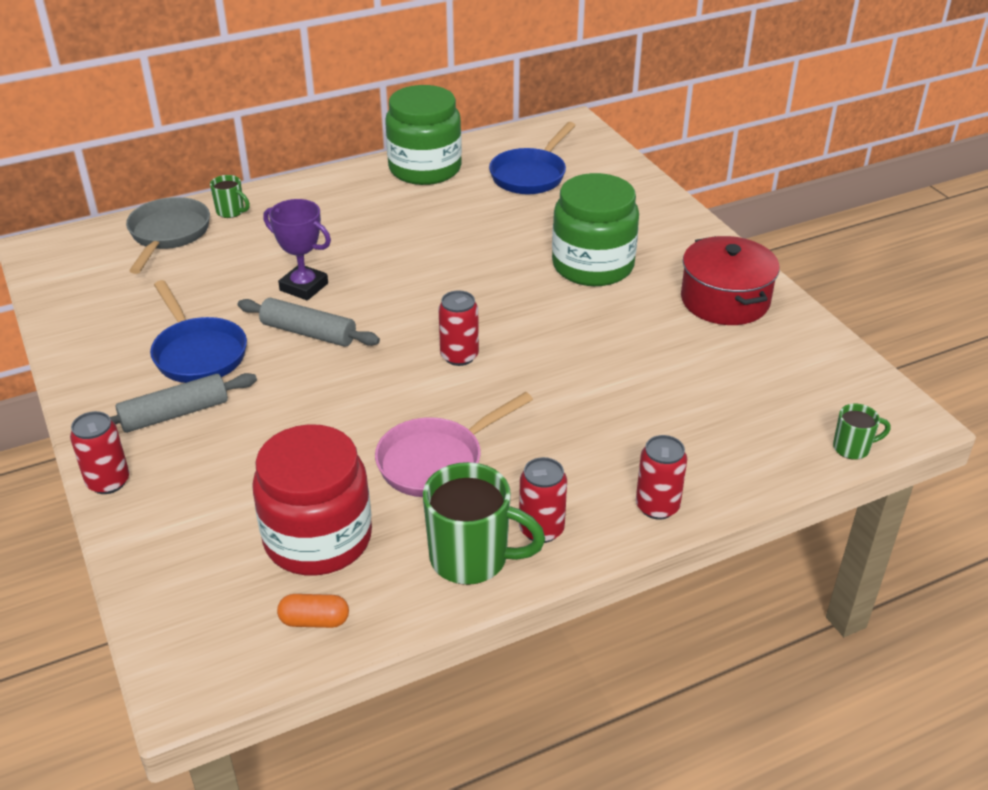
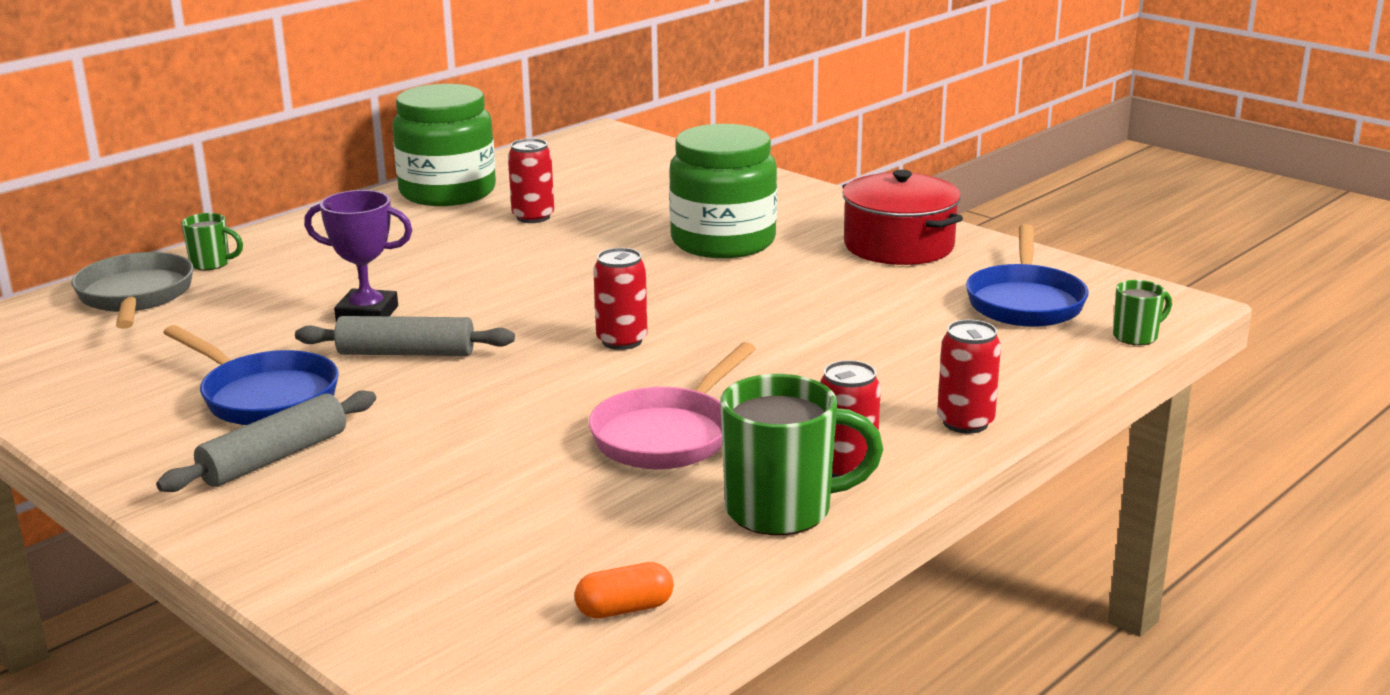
camera: 20 degrees left, 15 degrees down
red can [70,411,129,494] -> red can moved to [508,138,554,223]
red jar [252,424,372,575] -> none
blue pan [489,122,576,194] -> blue pan moved to [966,224,1089,327]

